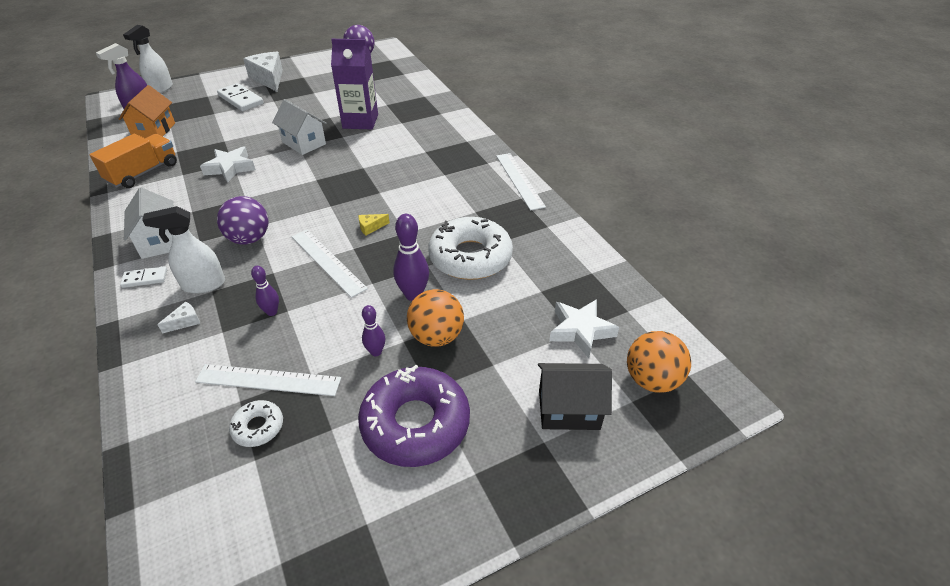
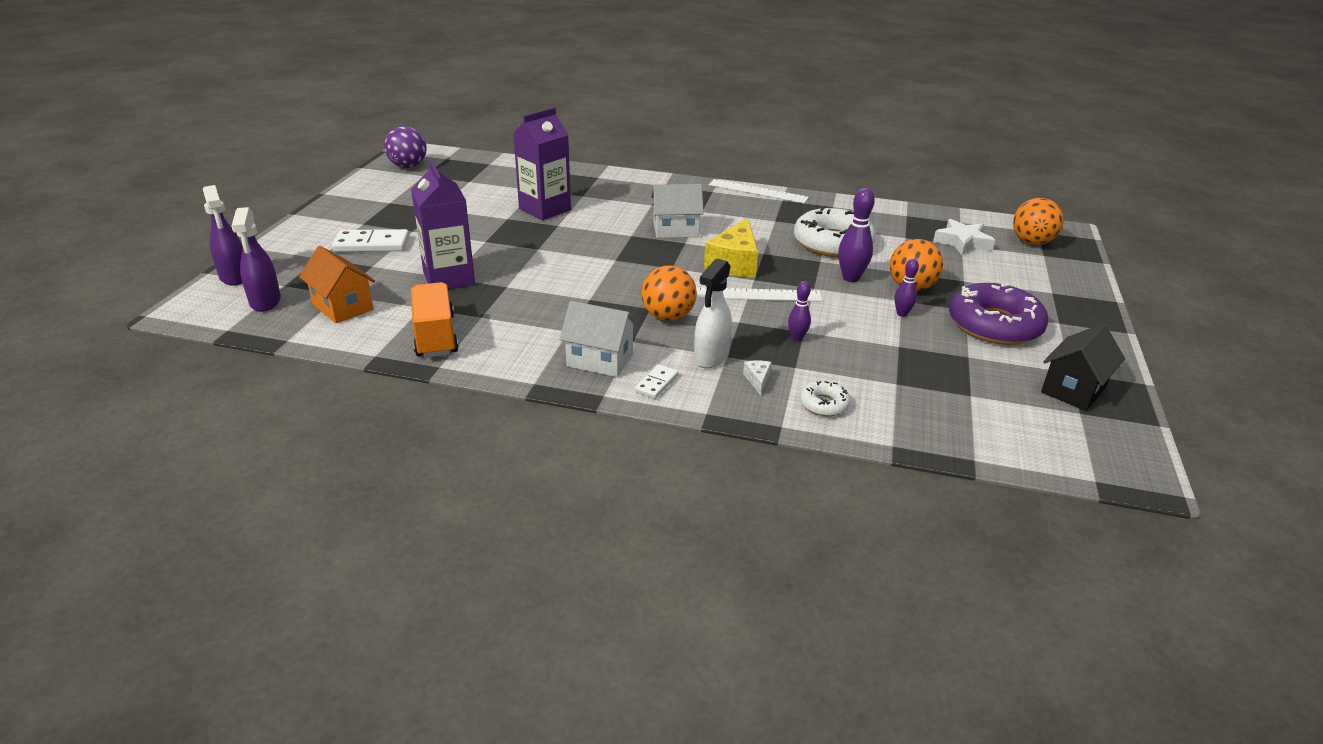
camera: 50 degrees left, 10 degrees down
white spray bottle [123,25,173,93] -> purple spray bottle [203,185,243,286]
white ruler [195,364,341,396] -> none
white star [200,146,256,183] -> none
purple ball [217,196,268,245] -> orange ball [641,265,697,321]
white donut [229,400,283,447] -> white donut moved to [799,380,851,416]
white cheese [243,52,283,92] -> none
white house [272,99,327,155] -> white house moved to [651,184,704,238]
yellow cheese [358,214,390,236] -> yellow cheese [704,218,758,277], size x2.37
black house [538,363,612,430] -> black house moved to [1041,324,1125,411]
none -> purple carton [411,161,475,289]

